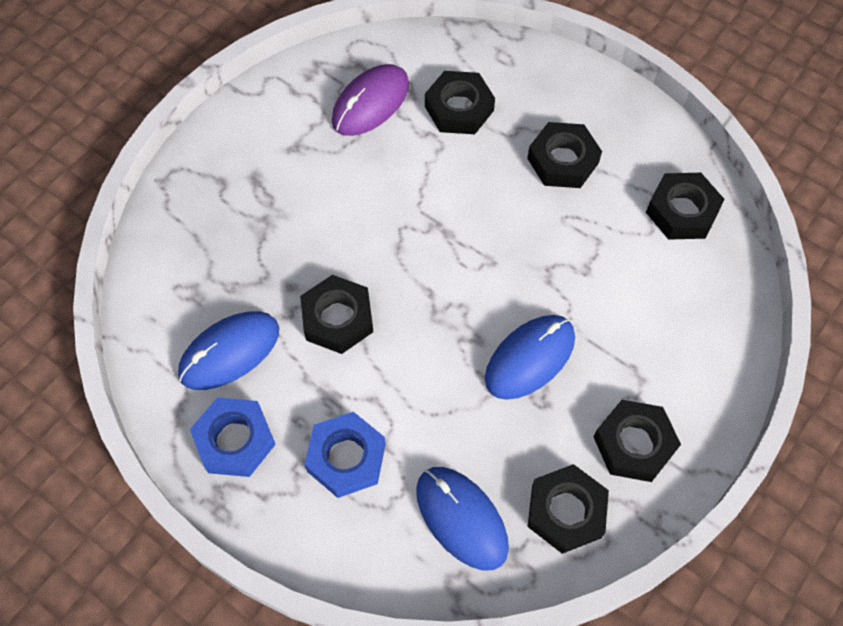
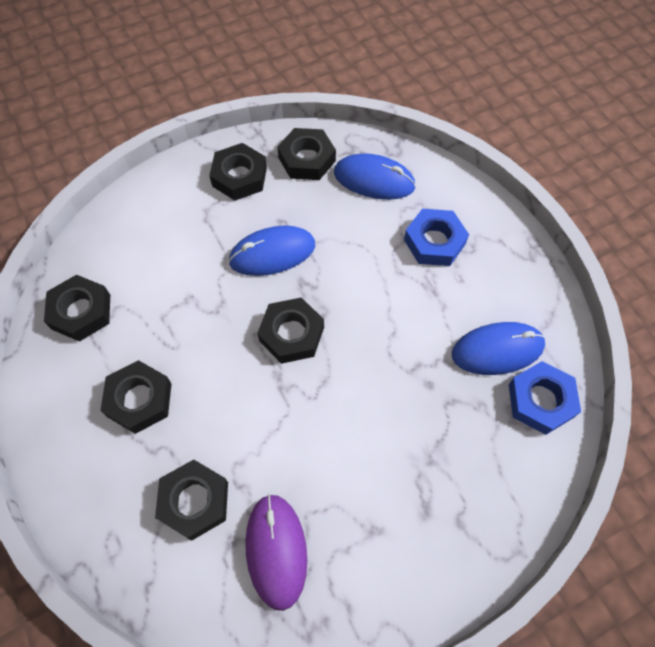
camera: 155 degrees left, 0 degrees up
blue nut [190,397,276,477] -> blue nut moved to [509,361,581,435]
black nut [300,275,373,354] -> black nut moved to [257,297,324,364]
purple mouse [332,64,409,136] -> purple mouse turned 75 degrees counterclockwise [245,494,307,611]
blue mouse [416,467,509,570] -> blue mouse turned 60 degrees counterclockwise [334,154,416,200]

